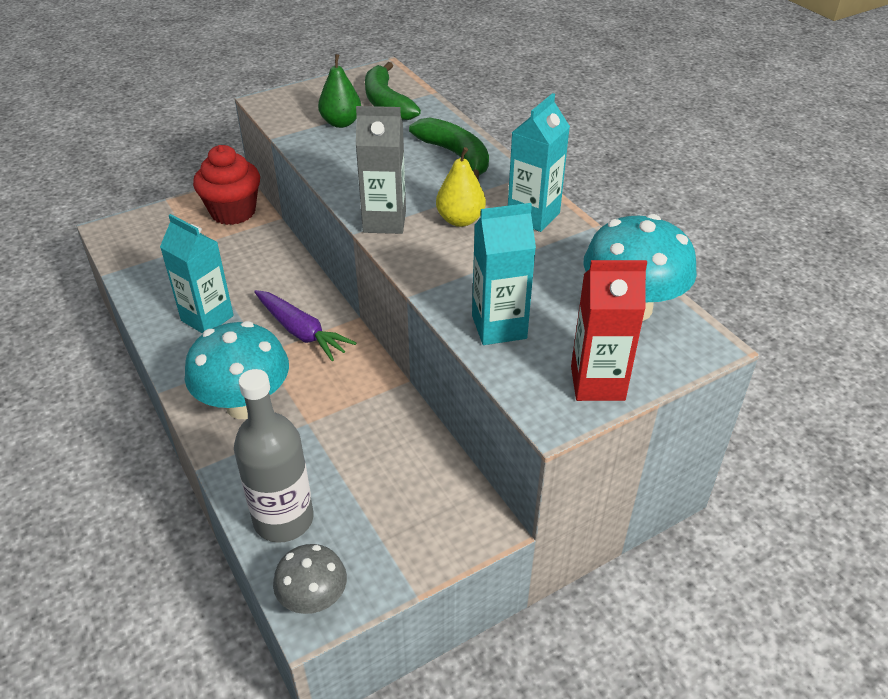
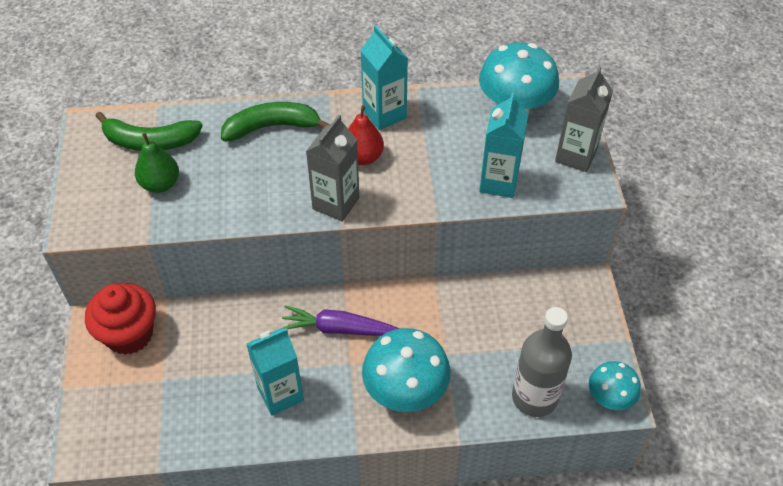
camera: 65 degrees left, 10 degrees up
purple carrot [254,290,357,361] -> purple carrot turned 150 degrees counterclockwise [282,305,400,336]
grey mushroom [273,544,347,614] -> turquoise mushroom [589,361,641,410]
yellow pear [436,147,486,227] -> red pear [348,105,384,165]
red carton [571,260,647,401] -> grey carton [555,66,613,172]

